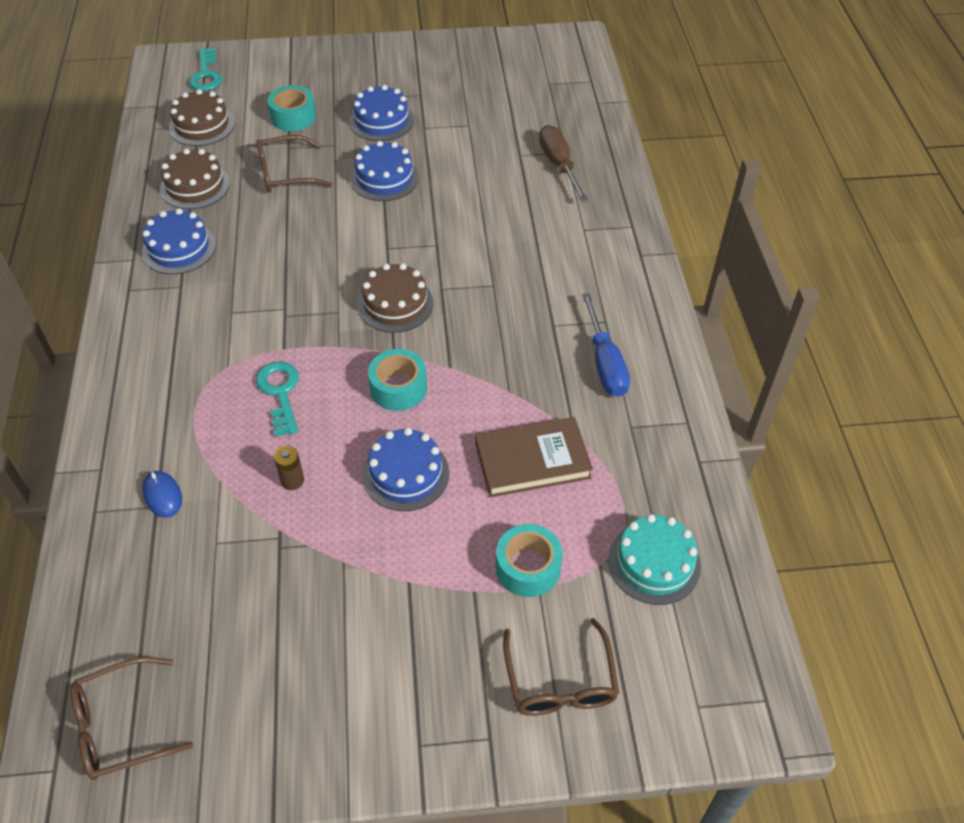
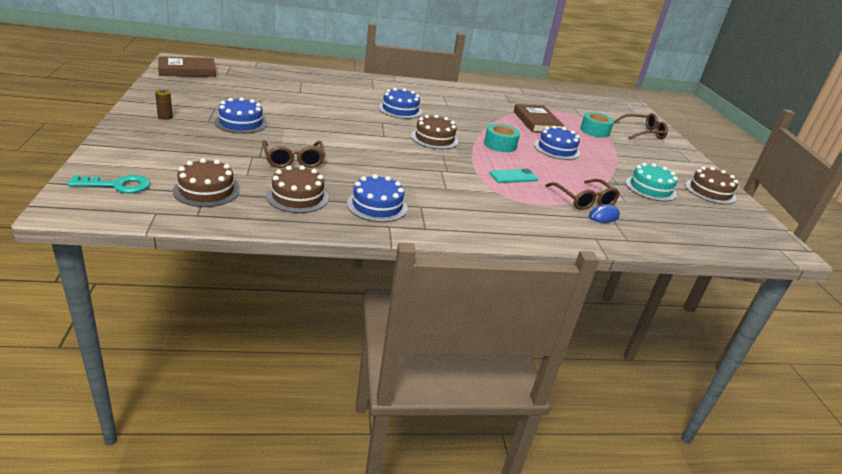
camera: 95 degrees left, 20 degrees down
brown glasses [70,657,193,780] -> brown glasses moved to [545,179,620,210]
turquoise key [256,361,299,437] -> turquoise phone [489,169,538,183]
turquoise tape [267,85,316,131] -> none
brown battery [274,446,304,490] -> brown battery moved to [155,89,173,120]
blue cake [351,141,419,201] -> blue cake moved to [379,88,422,119]
brown screwdriver [539,125,588,202] -> none
blue screwdriver [582,293,630,397] -> none
turquoise cake [608,514,701,605] -> turquoise cake moved to [625,163,678,201]
none -> brown book [158,56,216,77]
none -> brown cake [685,166,738,204]

